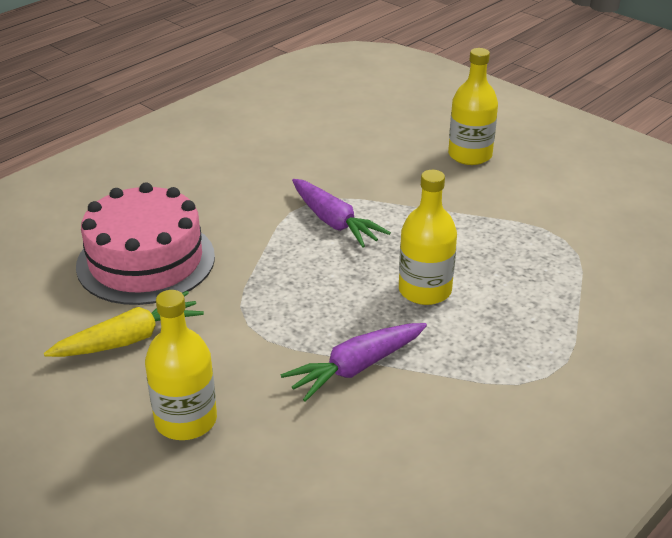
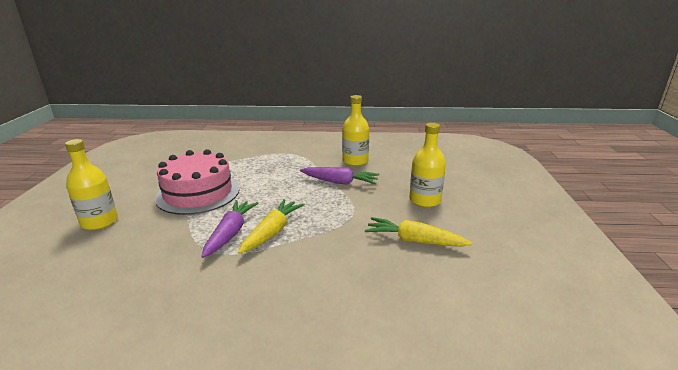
camera: 130 degrees left, 10 degrees down
pink cake [76,182,215,305] -> pink cake moved to [155,149,239,215]
yellow bottle [399,170,457,305] -> yellow bottle moved to [342,95,369,166]
none -> yellow carrot [238,199,305,254]

